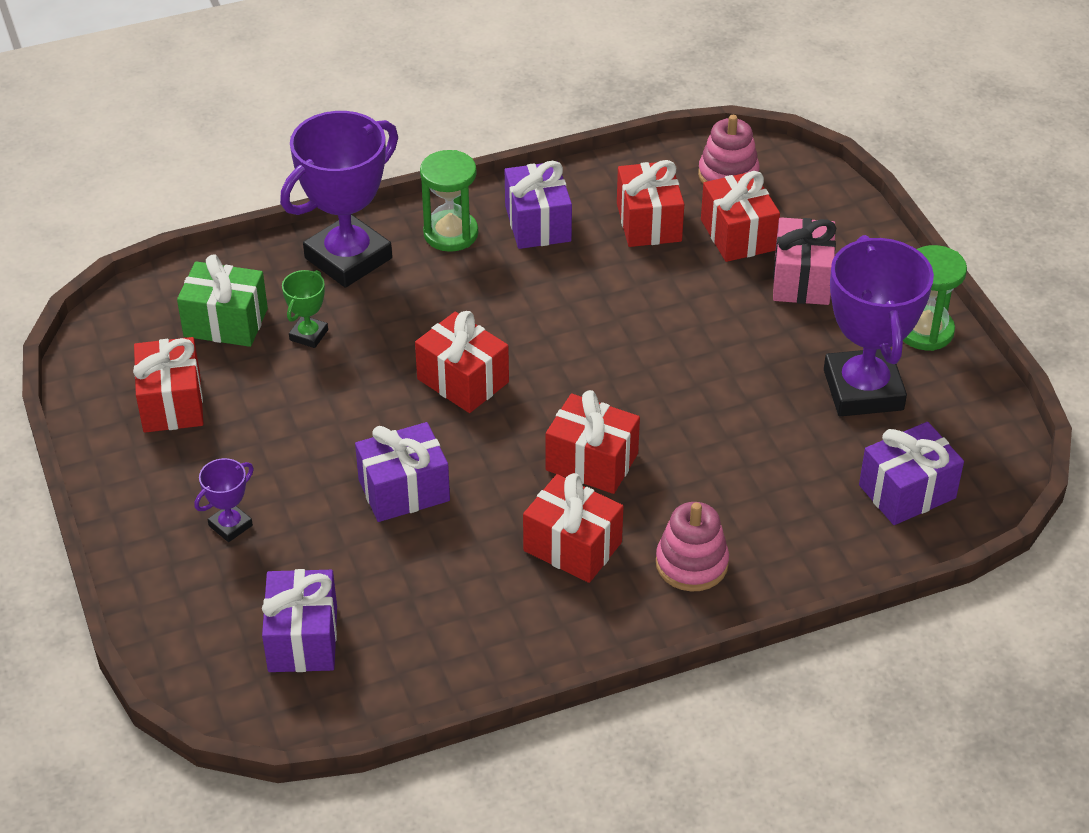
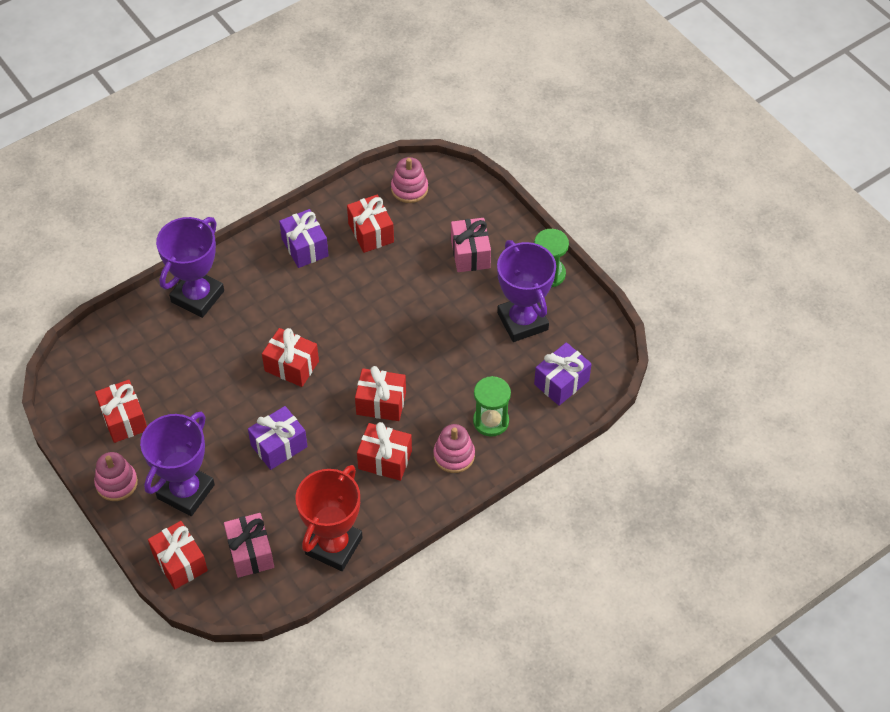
camera: 15 degrees left, 10 degrees up
green gift [177,254,268,347] -> none
purple trophy [194,458,254,542] -> purple trophy [140,412,215,516], size x2.26
purple gift [262,569,337,672] -> pink gift [224,513,274,578]
green trophy [282,270,328,348] -> none
green hourglass [420,150,478,252] -> green hourglass moved to [473,376,511,437]
red gift [701,171,780,262] -> red gift moved to [148,521,208,589]
none -> pink stacking toy [94,452,138,501]
none -> red trophy [295,465,363,571]

